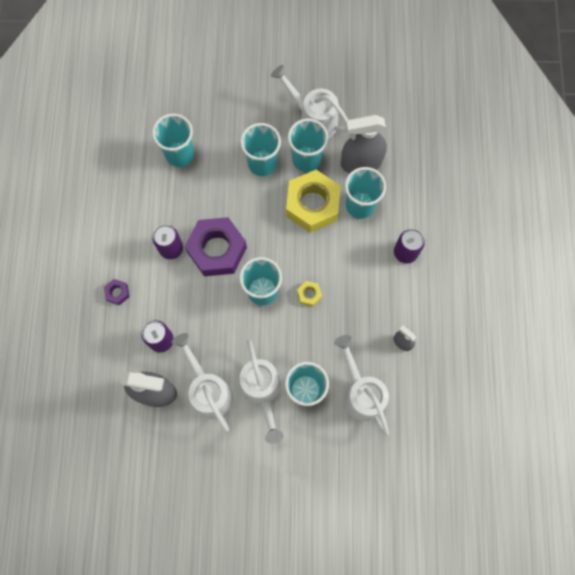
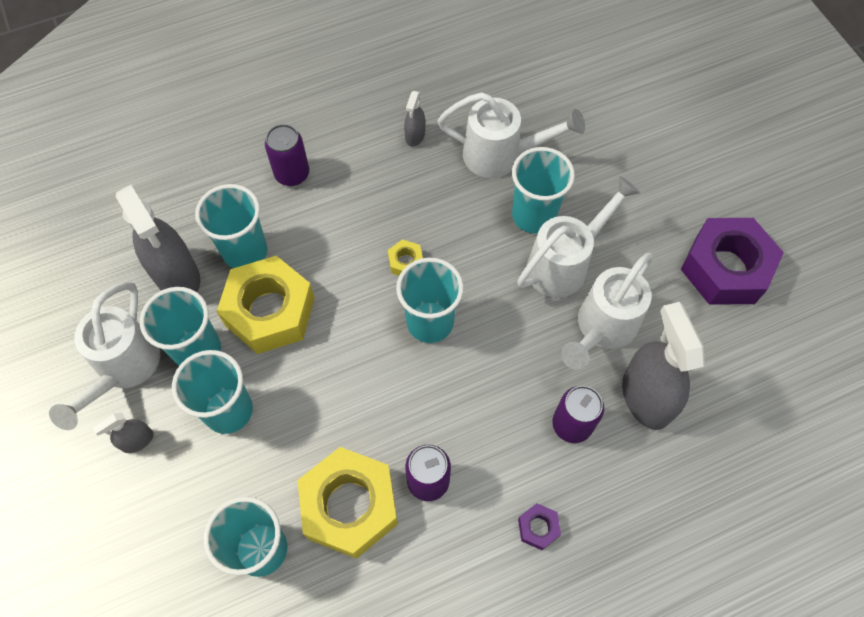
camera: 115 degrees left, 10 degrees down
purple nut [185,217,247,276] -> purple nut moved to [681,218,784,305]
white watering can [334,335,389,436] -> white watering can turned 120 degrees counterclockwise [438,92,585,178]
none -> grey spray bottle [93,412,153,453]
none -> yellow nut [298,447,398,559]

